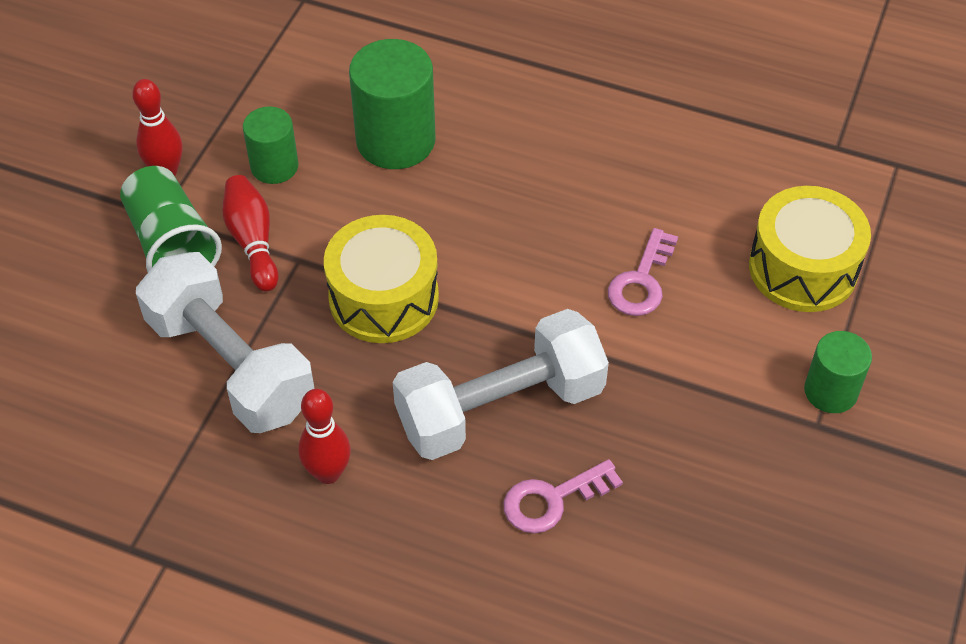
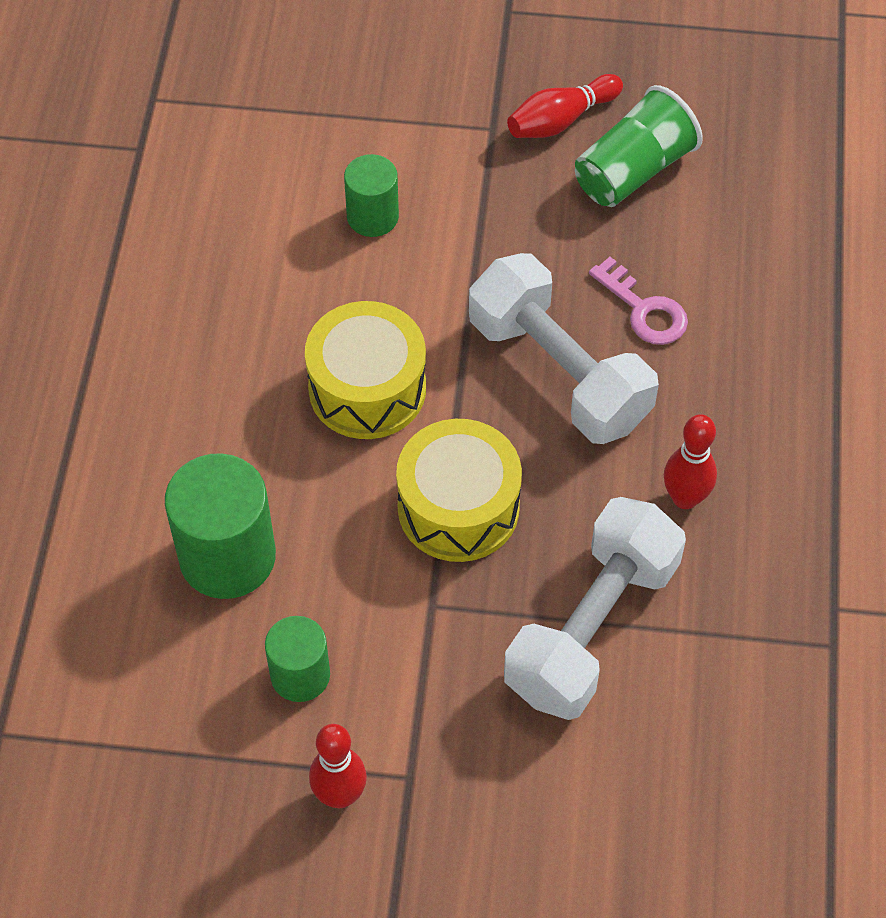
camera: 105 degrees left, 5 degrees up
green cup [120,166,222,272] -> green cup moved to [575,85,703,207]
red bowling pin [222,175,279,292] -> red bowling pin moved to [507,74,623,138]
pink key [608,228,678,316] -> none
yellow drum [749,186,871,312] -> yellow drum moved to [305,301,426,439]
green cylinder [804,331,872,413] -> green cylinder moved to [344,154,399,237]

